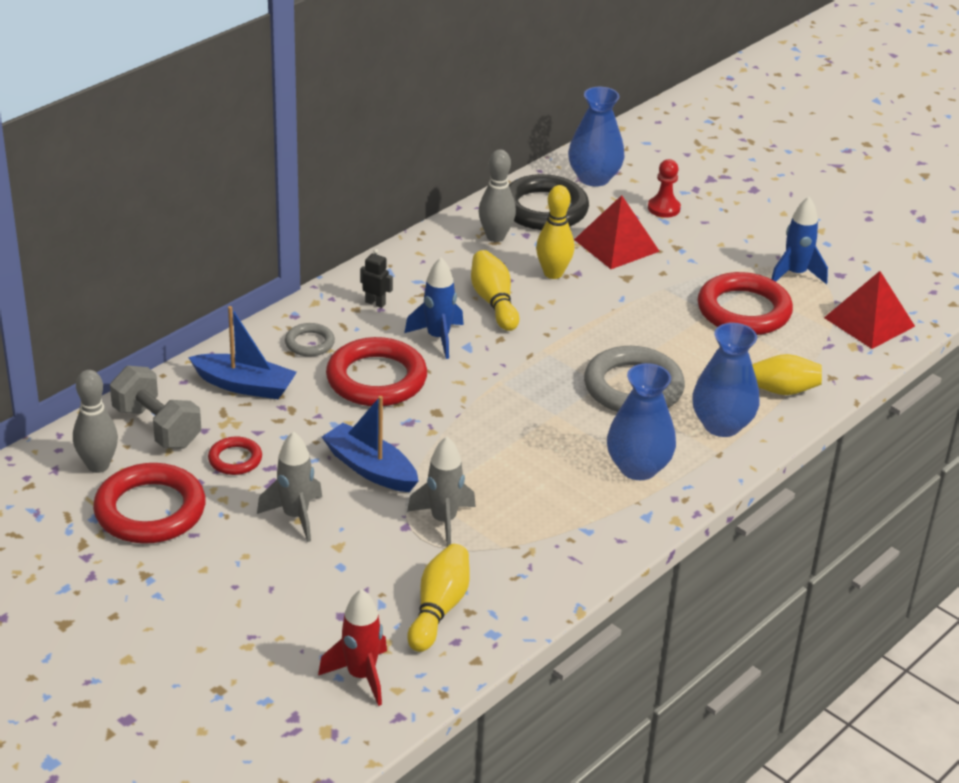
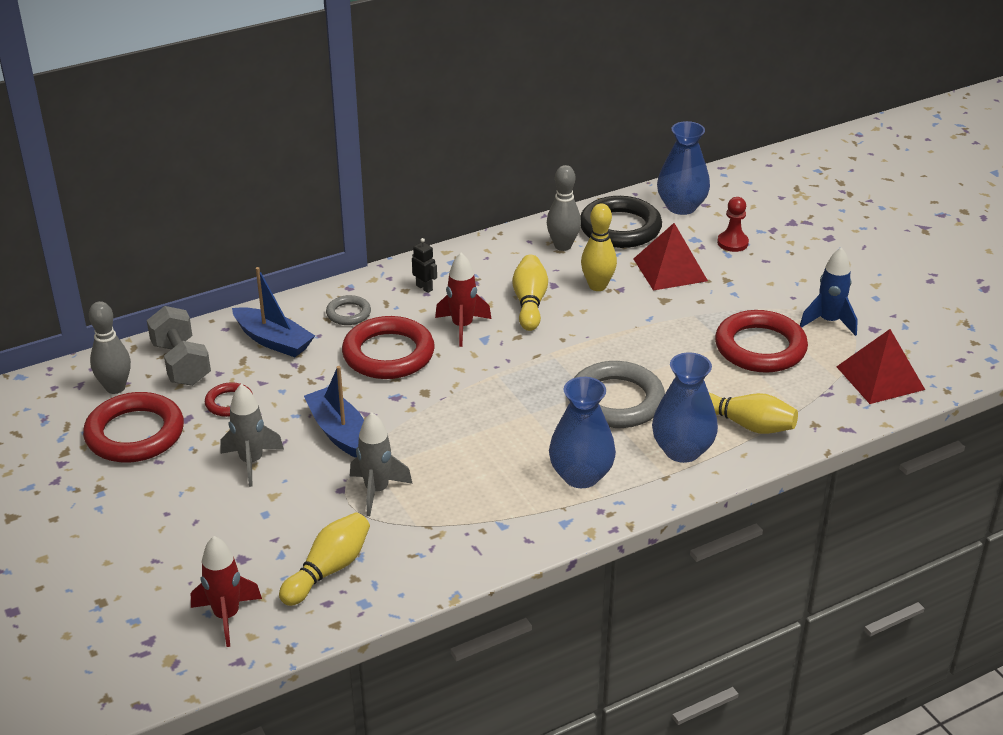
camera: 20 degrees right, 0 degrees up
blue rocket [404,258,464,359] -> red rocket [435,252,492,347]

